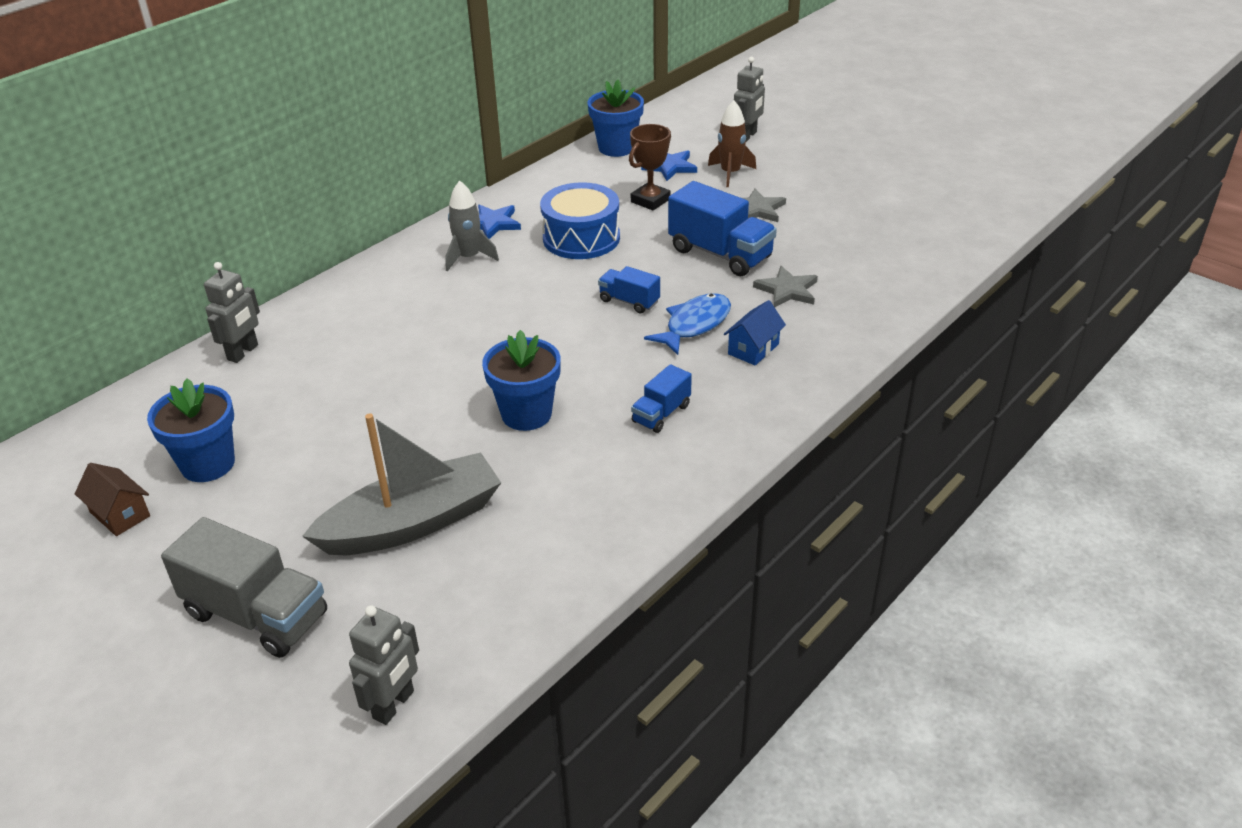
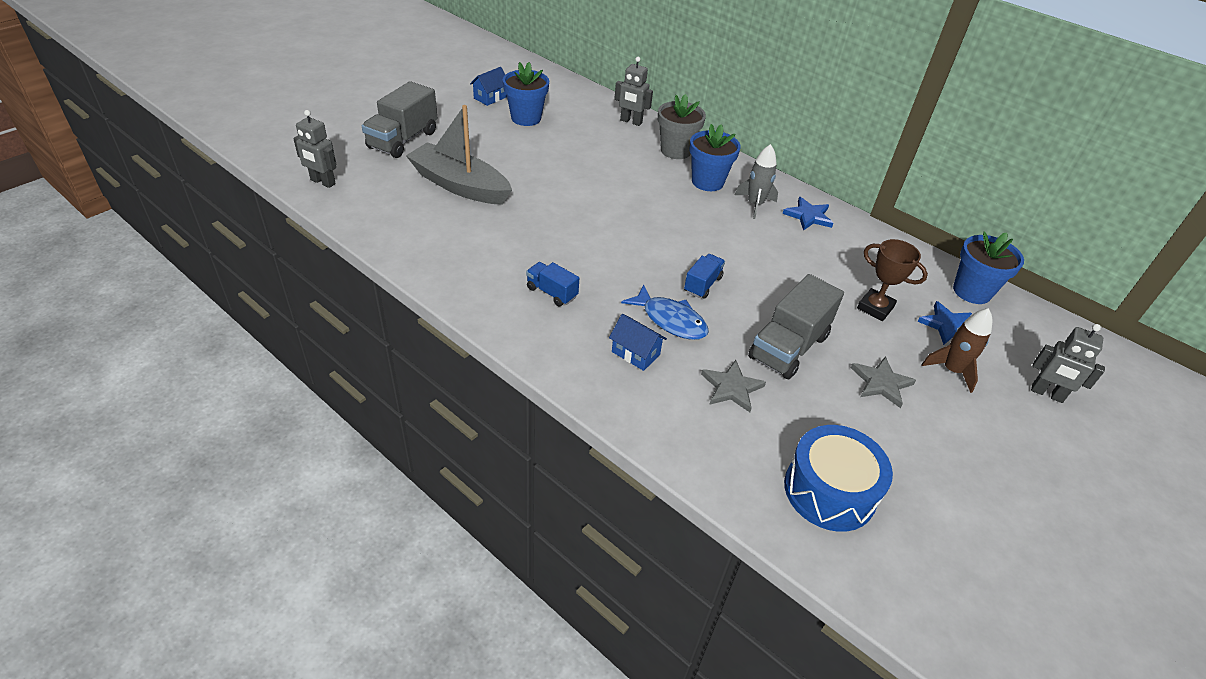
camera: 85 degrees right, 5 degrees up
brown house [75,463,150,536] -> blue house [470,67,507,106]
grey boat [302,413,501,555] -> grey boat turned 150 degrees clockwise [406,105,512,205]
blue flower pot [482,330,561,431] -> blue flower pot moved to [689,124,741,191]
blue drum [540,182,620,259] -> blue drum moved to [784,425,893,532]
blue truck [668,181,777,276] -> grey truck [748,274,844,379]
none -> grey flower pot [658,94,706,159]

